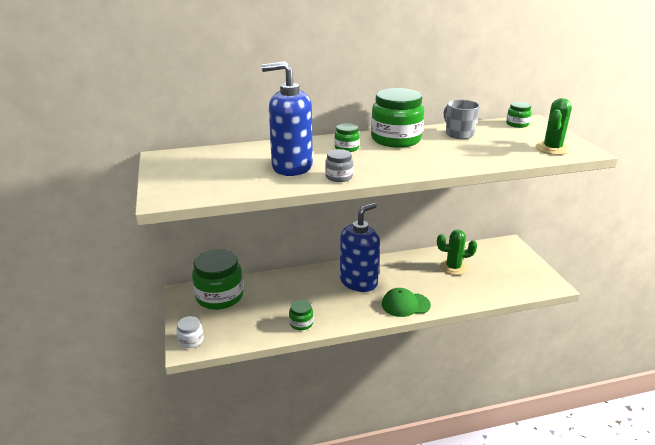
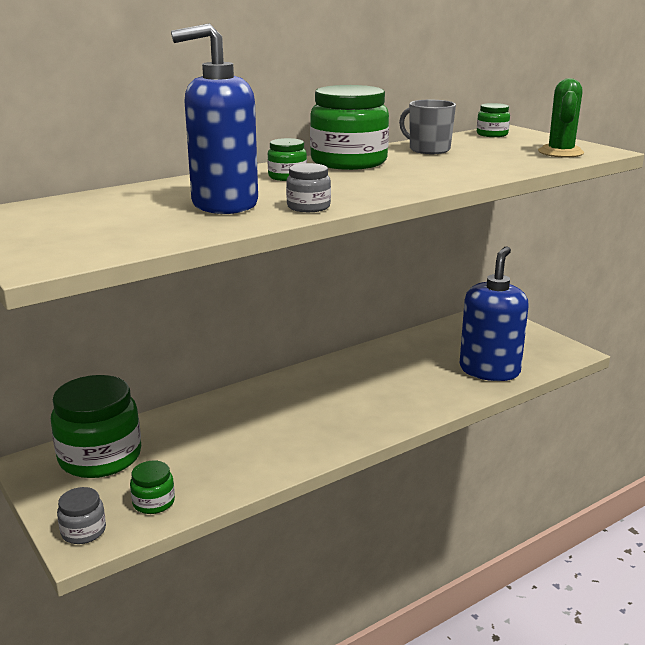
camera: 20 degrees left, 5 degrees down
white jar [176,316,203,348] -> grey jar [57,487,106,544]
green jar [289,300,313,330] -> green jar moved to [130,460,175,514]
blue soap dispenser [340,203,380,292] -> blue soap dispenser moved to [459,247,529,381]
green cap [382,288,431,317] -> none
green cactus [437,230,477,275] -> none

